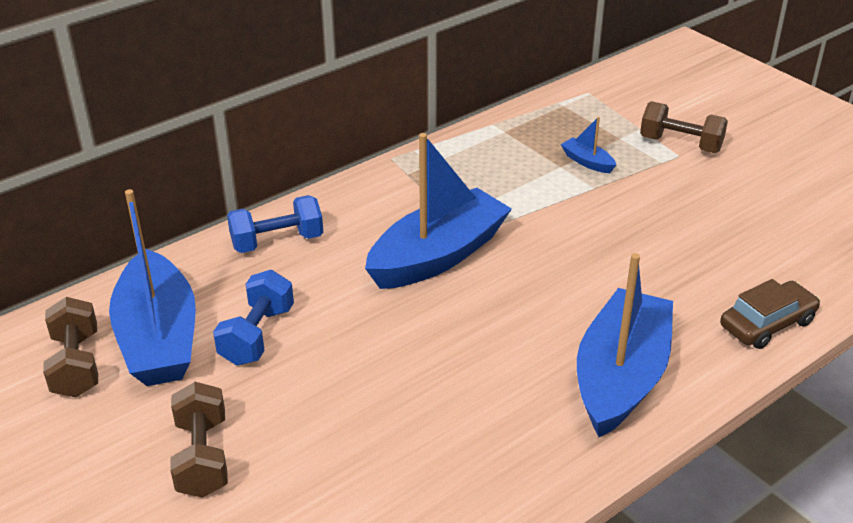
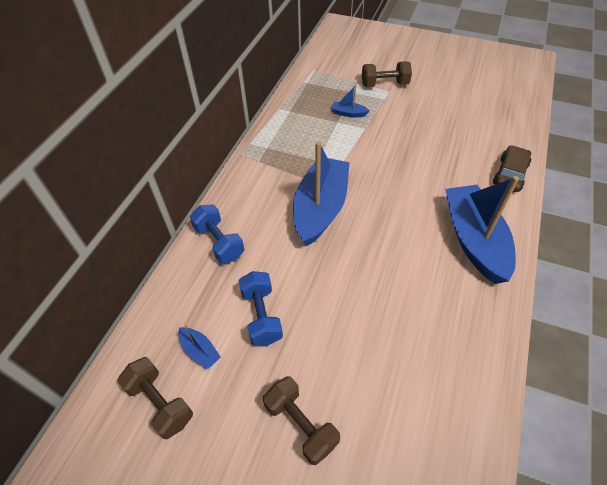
camera: 30 degrees left, 15 degrees up
blue boat [109,189,196,386] -> blue boat [178,324,221,369], size x0.41
blue dumbbell [227,195,323,253] -> blue dumbbell turned 75 degrees counterclockwise [190,204,244,263]

